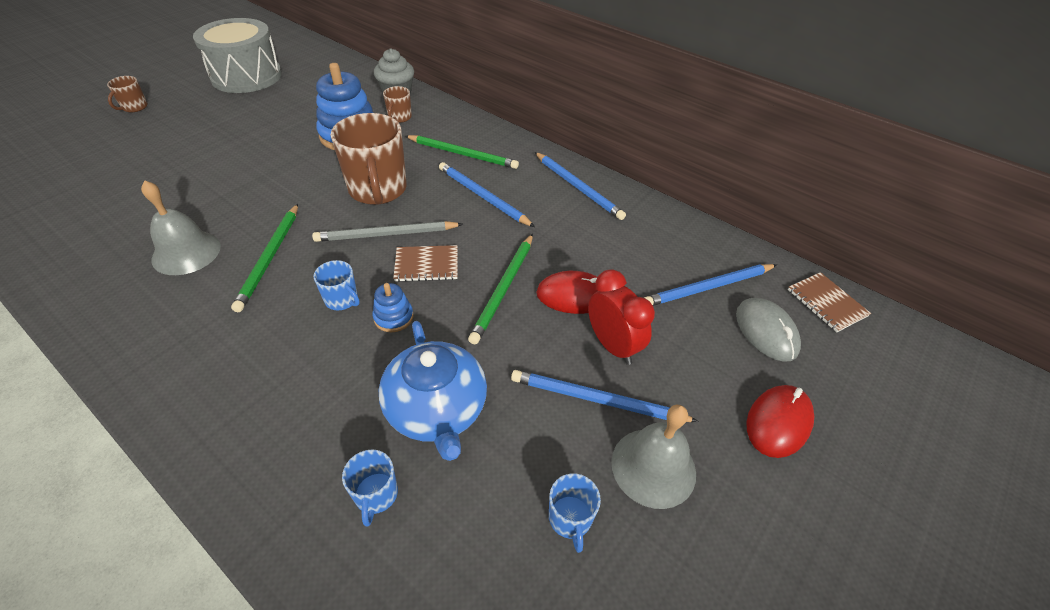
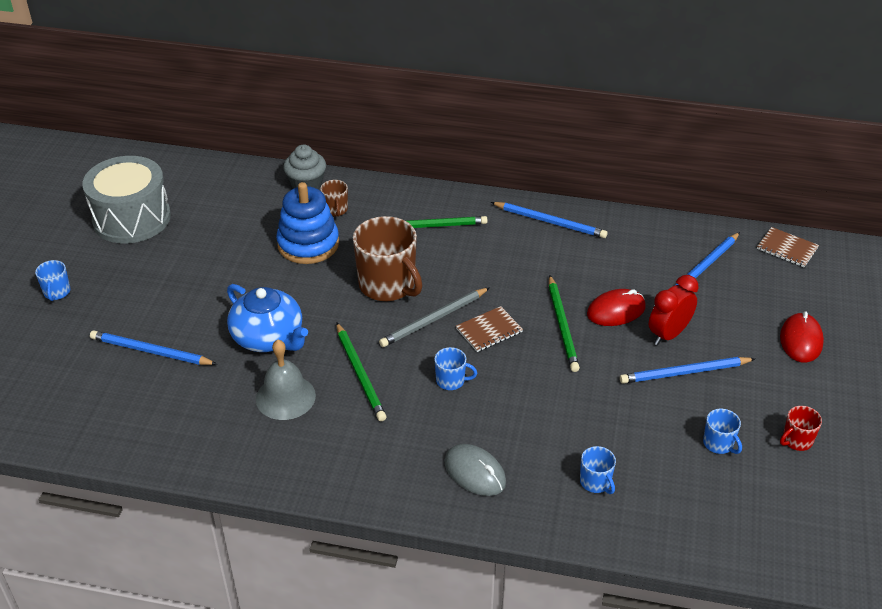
camera: 25 degrees left, 5 degrees down
brown mug [107,76,148,112] -> blue mug [35,260,70,301]
blue stacking toy [373,283,414,332] -> none
blue teapot [378,321,487,461] -> blue teapot moved to [227,284,308,352]
blue pencil [439,162,535,227] -> blue pencil moved to [90,330,217,365]
red clock [588,269,655,365] -> red clock turned 75 degrees counterclockwise [649,275,699,345]
grey bell [611,405,696,509] -> none
grey mouse [736,297,801,362] -> grey mouse moved to [444,444,506,496]
none -> red mug [780,406,822,451]

